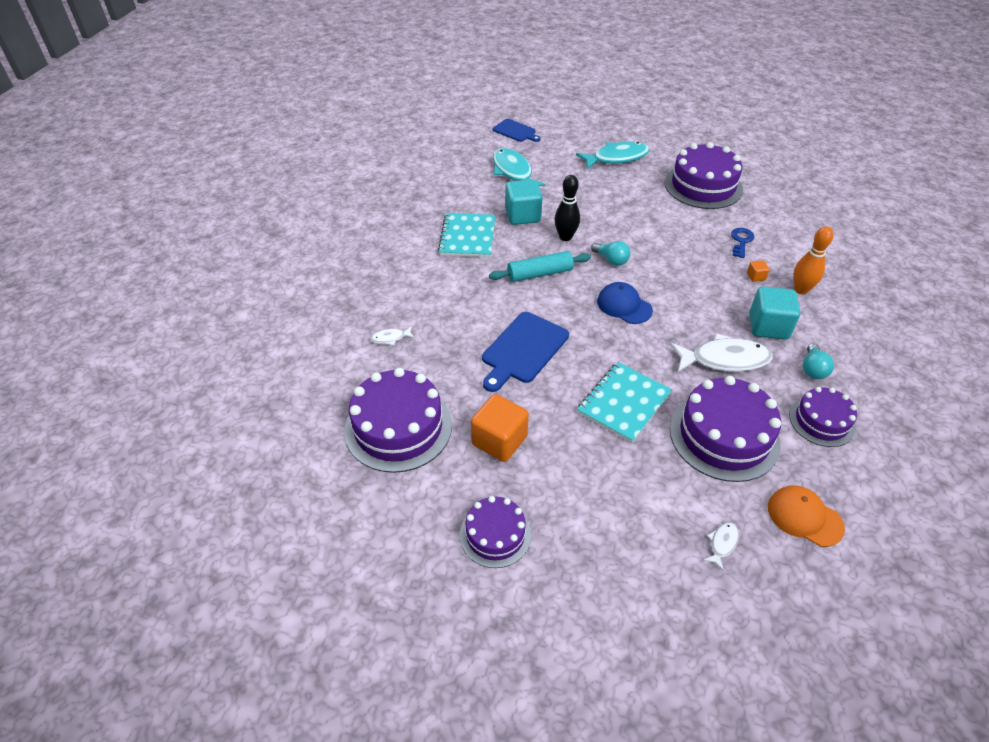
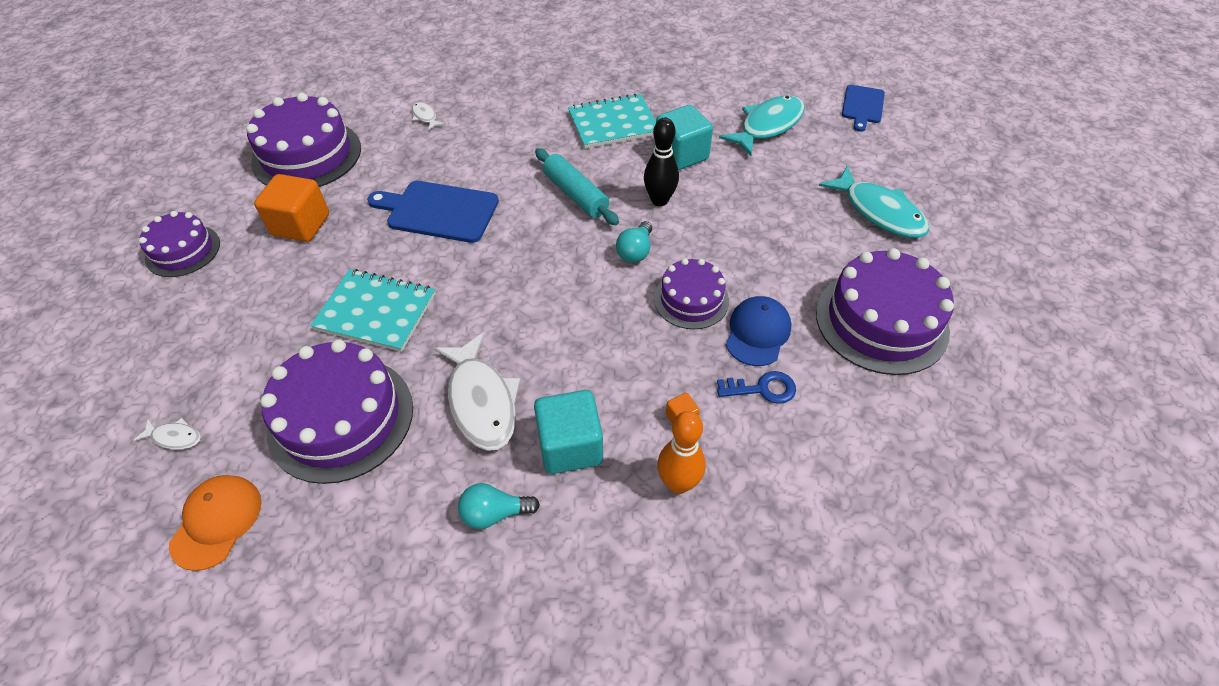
camera: 70 degrees right, 5 degrees up
blue cap [597,282,653,324] -> blue cap moved to [726,296,792,366]
purple cake [789,387,857,447] -> purple cake moved to [654,258,729,329]

